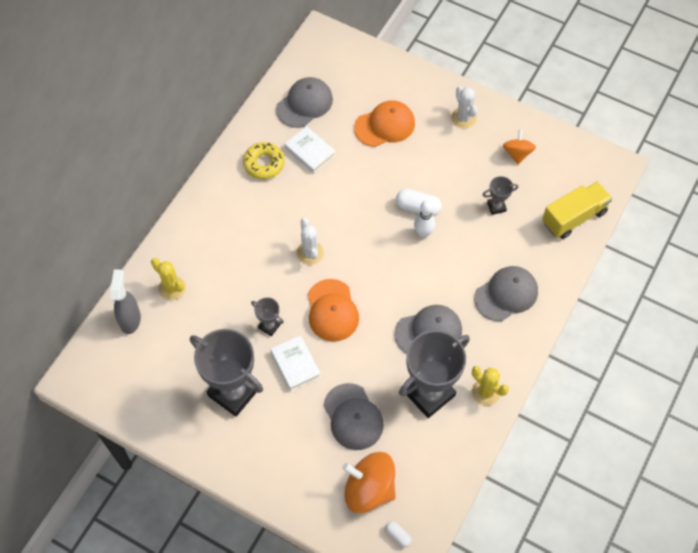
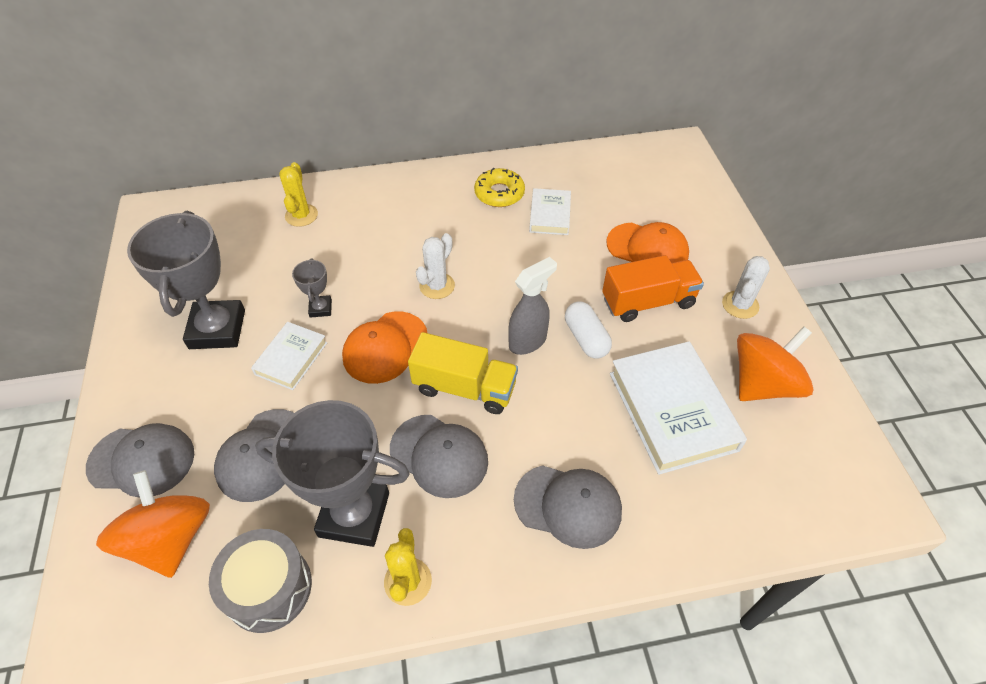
camera: 50 degrees right, 10 degrees down
grey spray bottle [110,269,141,334] -> grey spray bottle moved to [508,257,557,355]
grey cap [276,77,333,128] -> grey cap moved to [86,423,194,498]
white capsule [385,521,412,547] -> none
white bowling pin [414,200,435,238] -> none
grey trophy [483,176,518,215] -> white book [610,341,747,475]
orange spinning top [503,129,536,164] -> orange spinning top [737,327,814,401], size x1.72
yellow truck [542,182,612,239] -> yellow truck moved to [408,332,518,414]
none -> grey drum [209,529,312,633]
none -> orange truck [602,255,704,322]

